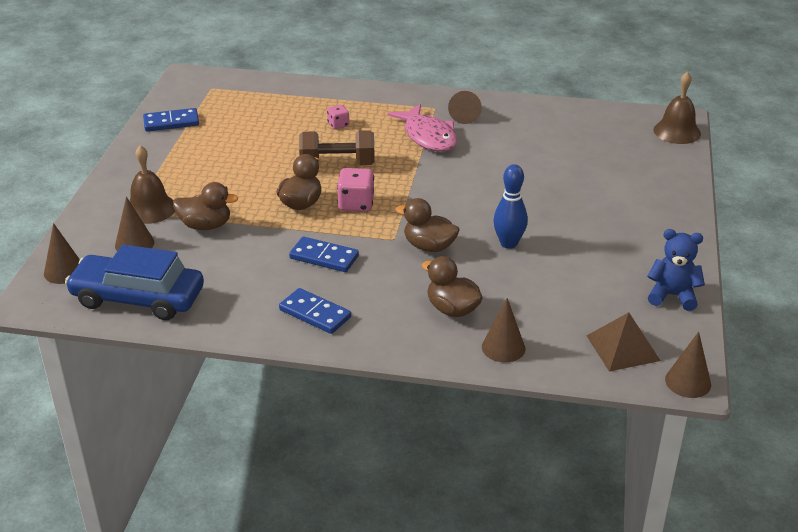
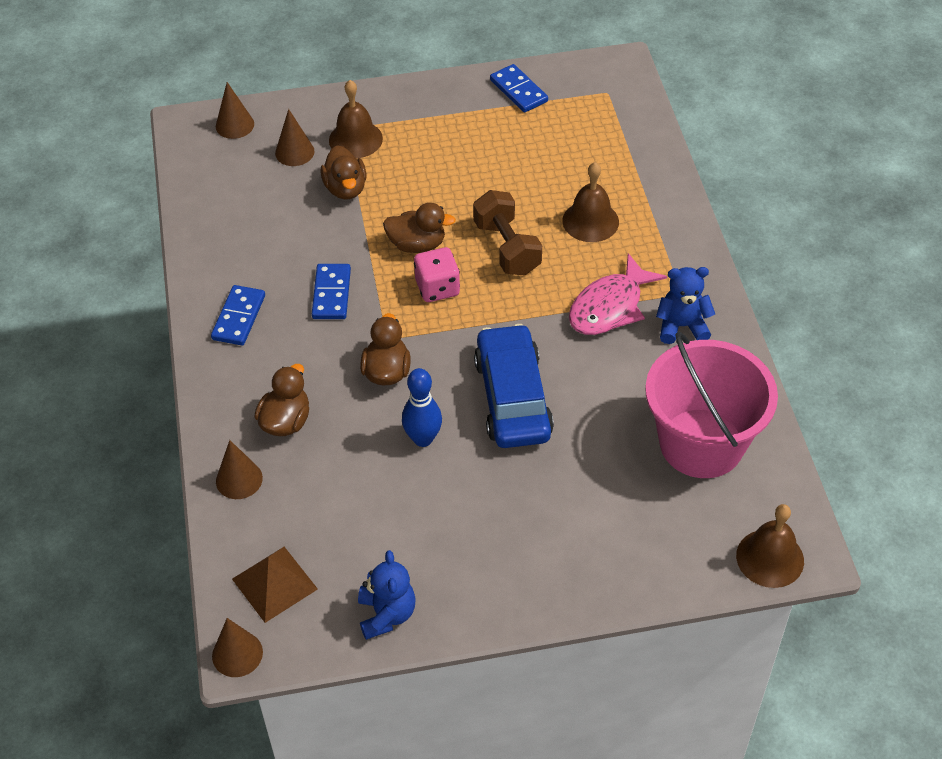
camera: 70 degrees right, 15 degrees up
blue car [65,244,204,320] -> blue car moved to [474,324,554,448]
pink dice [327,105,349,129] -> brown bell [562,162,619,242]
brown cone [448,91,482,124] -> blue teddy bear [656,267,715,344]
none -> pink bucket [645,331,778,478]

